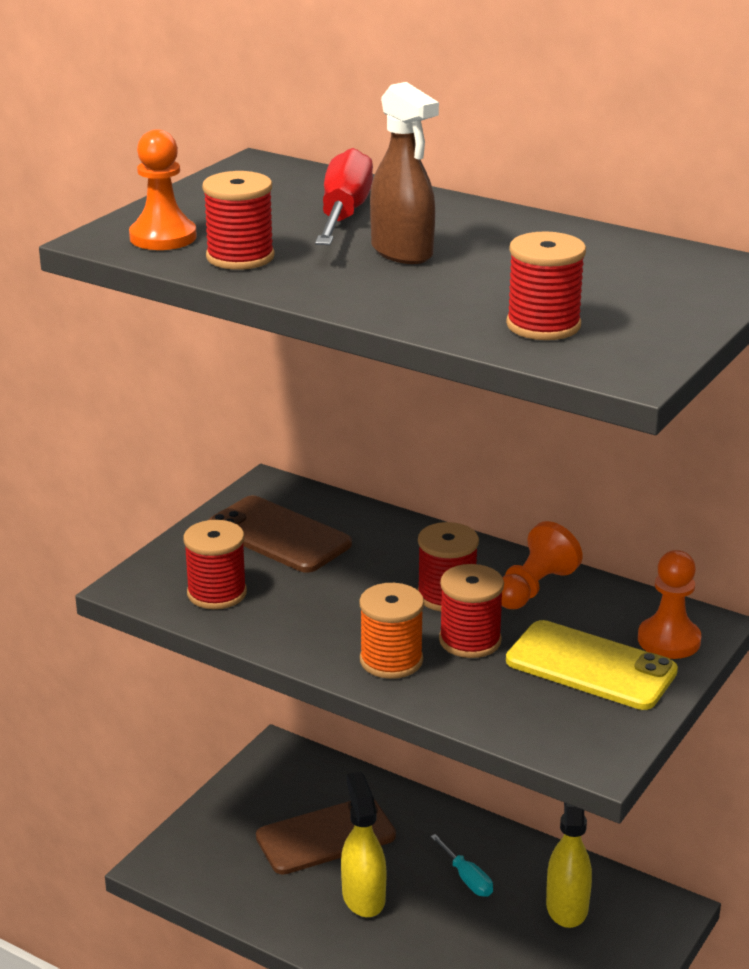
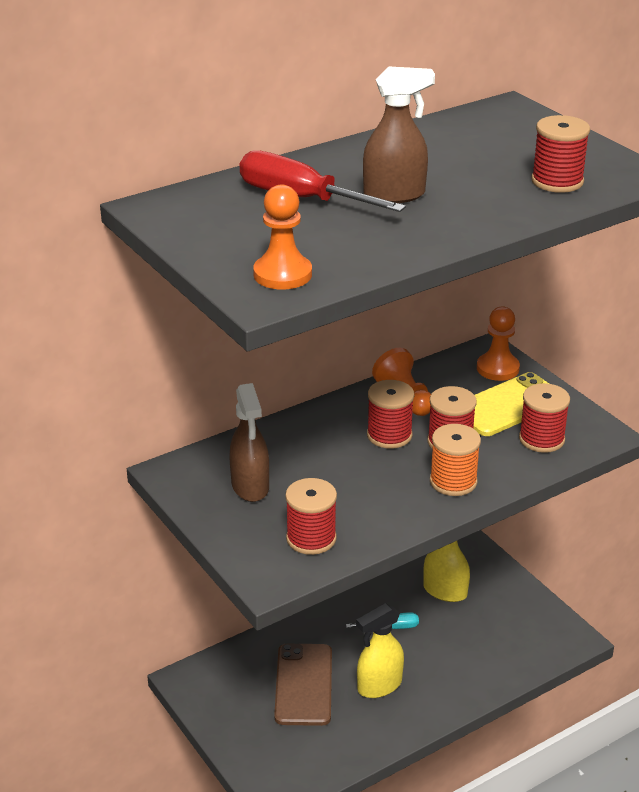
camera: 65 degrees left, 5 degrees up
red spool [202,171,274,270] -> red spool moved to [519,383,570,453]
brown phone [208,496,352,573] -> brown spray bottle [229,383,269,502]
yellow spray bottle [341,772,386,917] -> yellow spray bottle turned 45 degrees counterclockwise [356,603,404,698]

